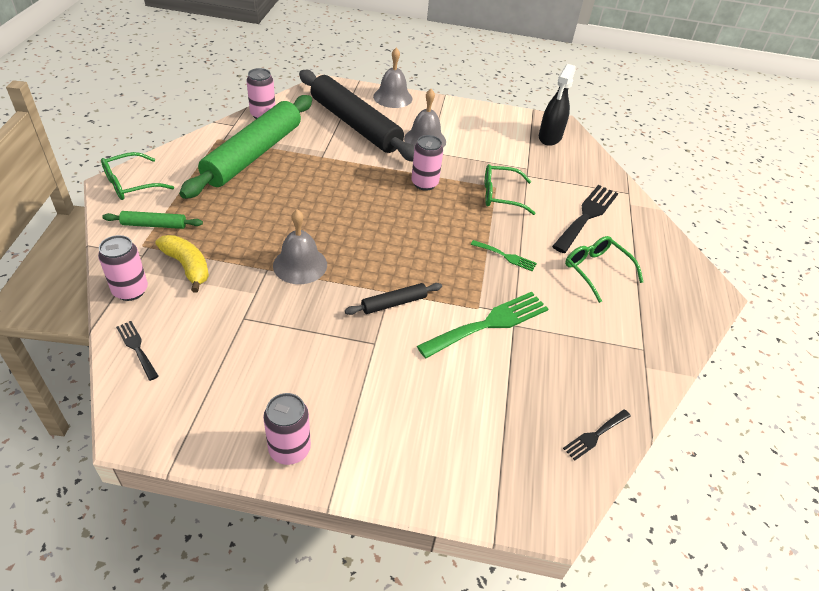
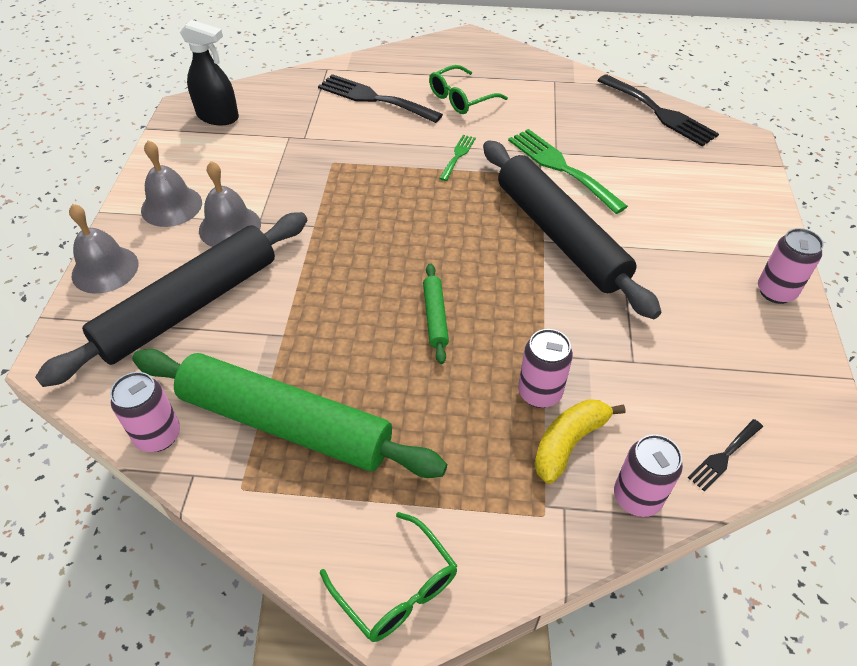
camera: 90 degrees left, 5 degrees up
green rolling pin [102,211,203,229] -> green rolling pin moved to [423,263,449,364]
grey bell [273,210,327,284] -> grey bell moved to [141,140,202,227]
black rolling pin [345,283,442,315] -> black rolling pin [483,140,662,319], size x2.40
pink can [411,135,443,191] -> pink can moved to [518,329,573,408]
green glasses [485,164,535,215] -> none
black fork [563,409,631,461] -> black fork [597,74,719,146], size x1.95

